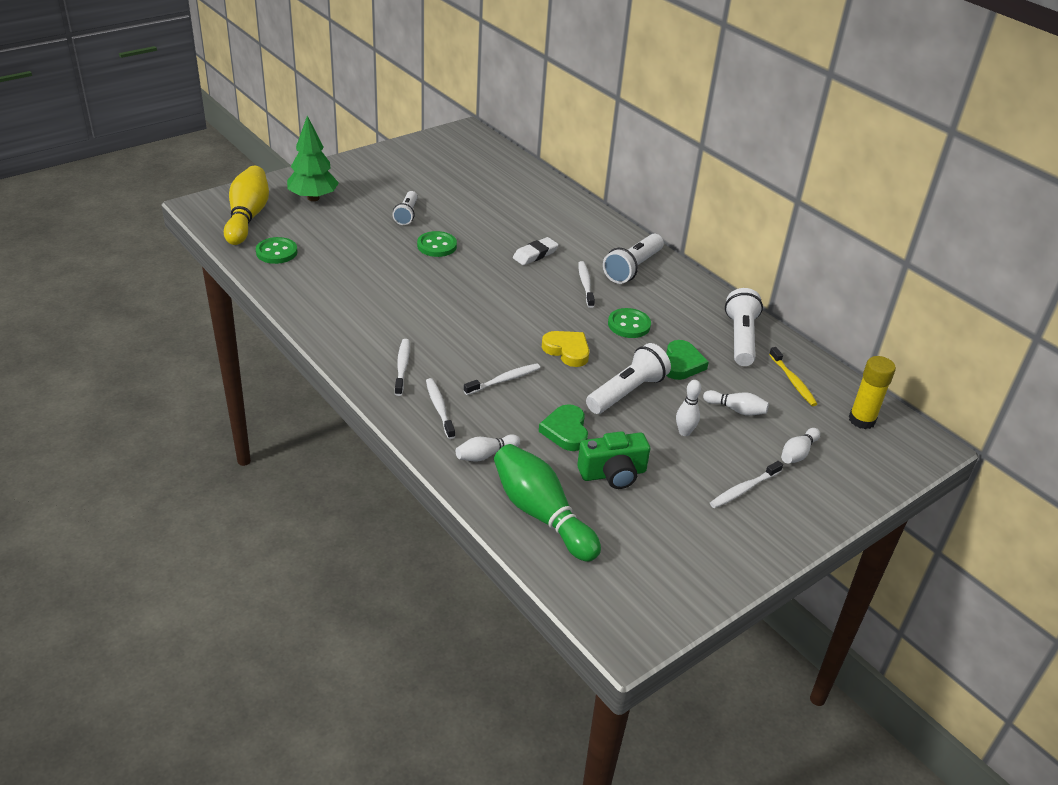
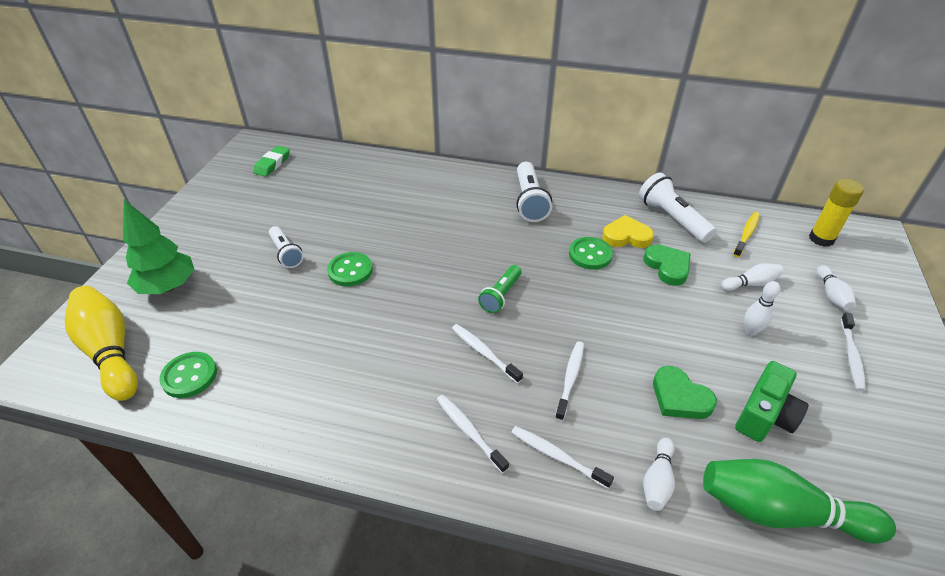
camera: 35 degrees left, 5 degrees up
white eraser [513,237,559,265] -> none
yellow heart [542,331,589,367] -> yellow heart moved to [602,215,654,248]
white toothbrush [578,261,595,308] -> white toothbrush moved to [452,324,523,384]
white flashlight [586,343,671,414] -> none
yellow toothbrush [769,347,817,406] -> yellow toothbrush turned 90 degrees counterclockwise [733,212,760,257]
none -> green eraser [253,146,290,177]
none -> green flashlight [478,265,521,313]

